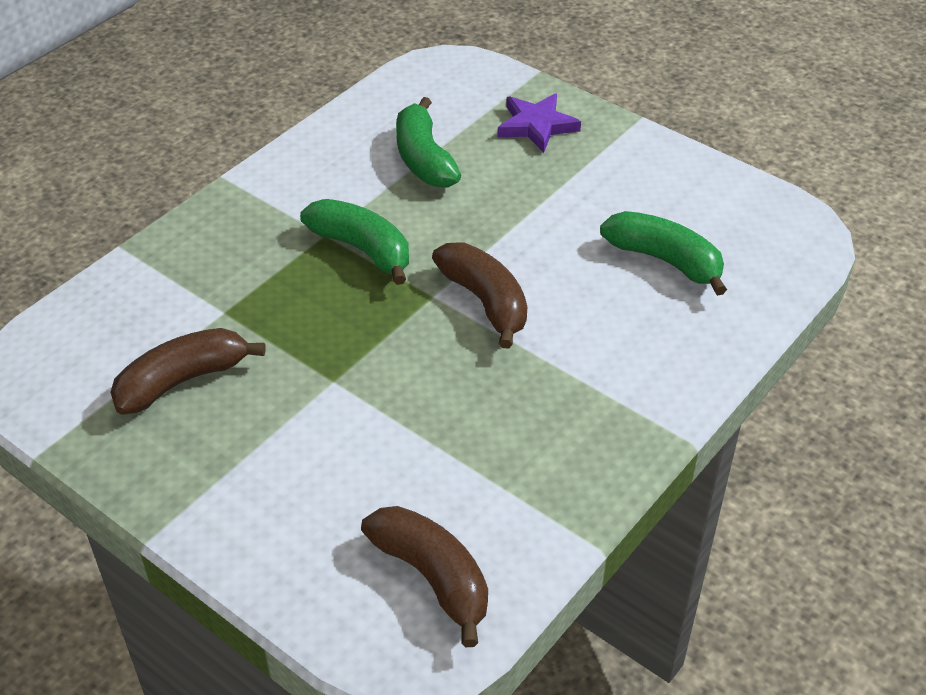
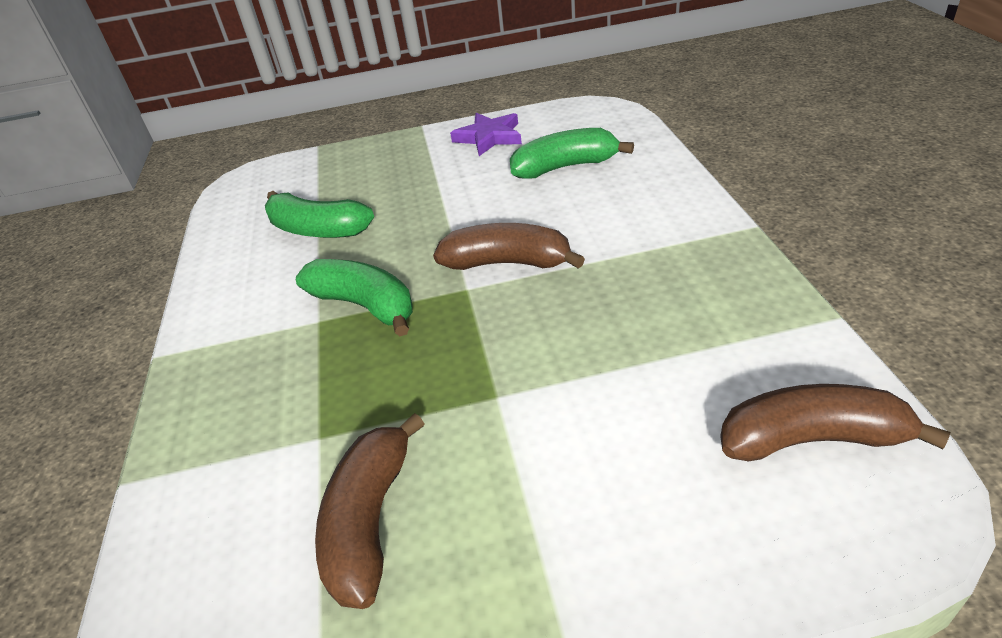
camera: 45 degrees left, 5 degrees down
green banana [300,199,409,285] -> green banana turned 45 degrees clockwise [296,259,413,336]
purple star [497,93,581,153] -> purple star moved to [450,113,522,156]

